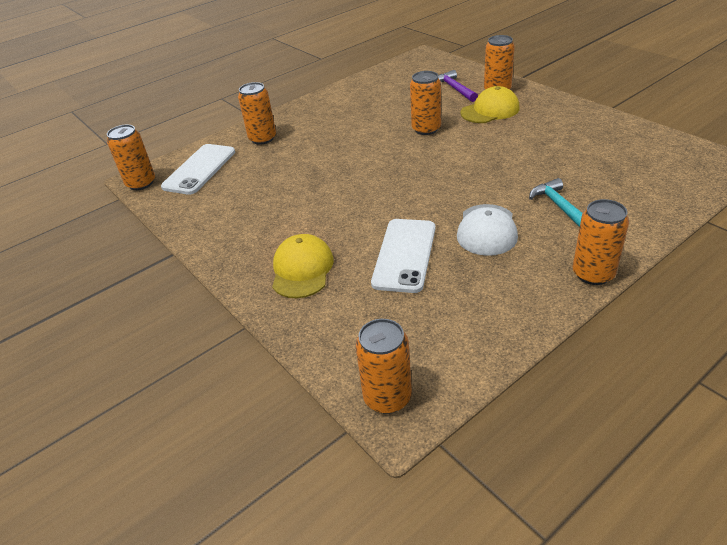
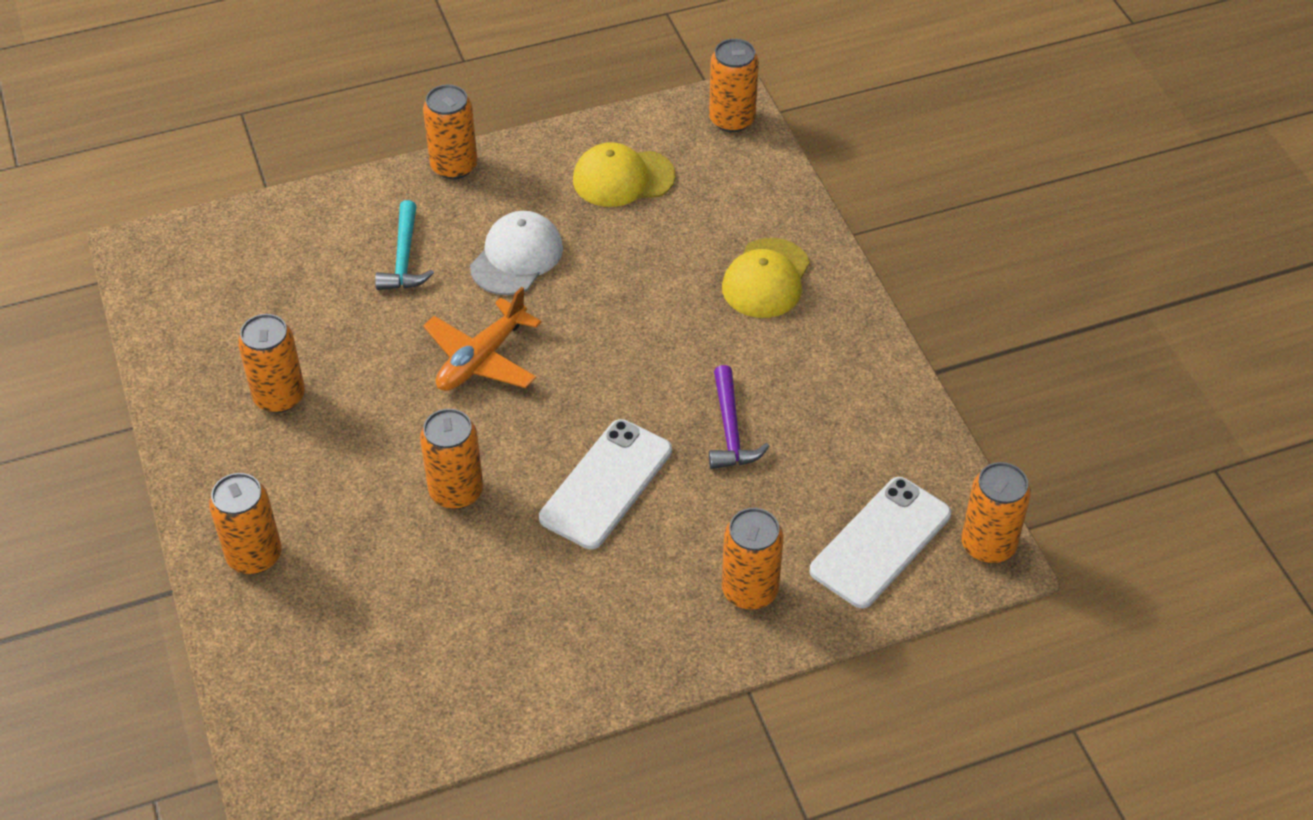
camera: 165 degrees left, 10 degrees up
white phone [371,219,435,293] -> white phone moved to [539,419,672,549]
purple hammer [438,70,478,102] -> purple hammer moved to [709,365,769,469]
yellow cap [460,86,520,123] -> yellow cap moved to [573,142,675,207]
none -> orange can [238,314,305,413]
none -> orange plane [423,287,541,391]

